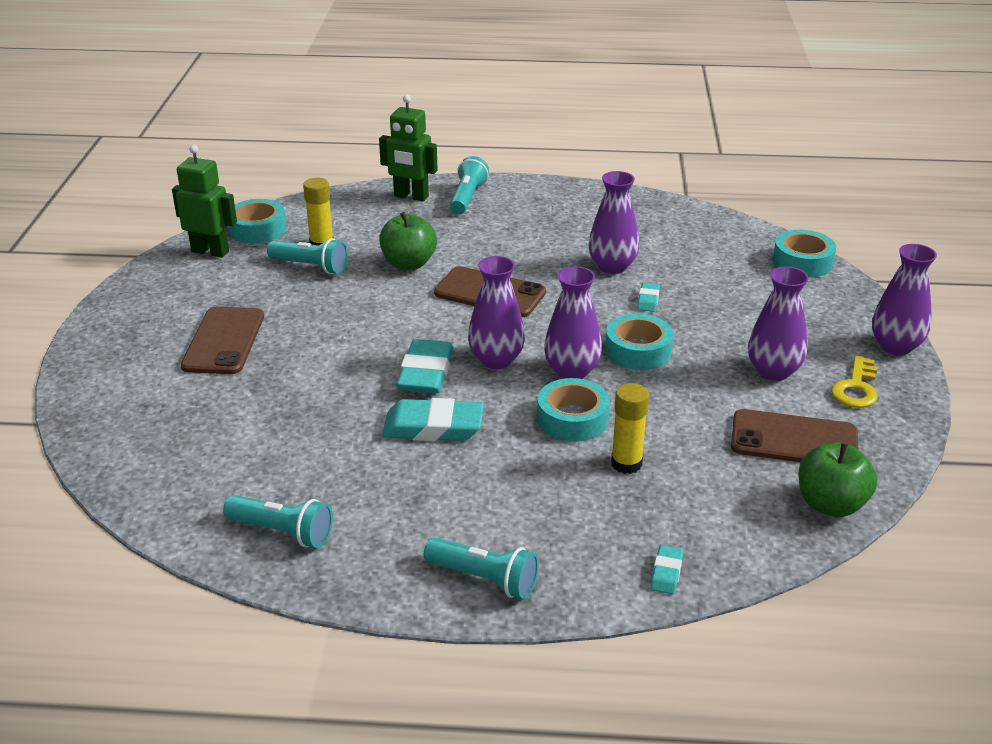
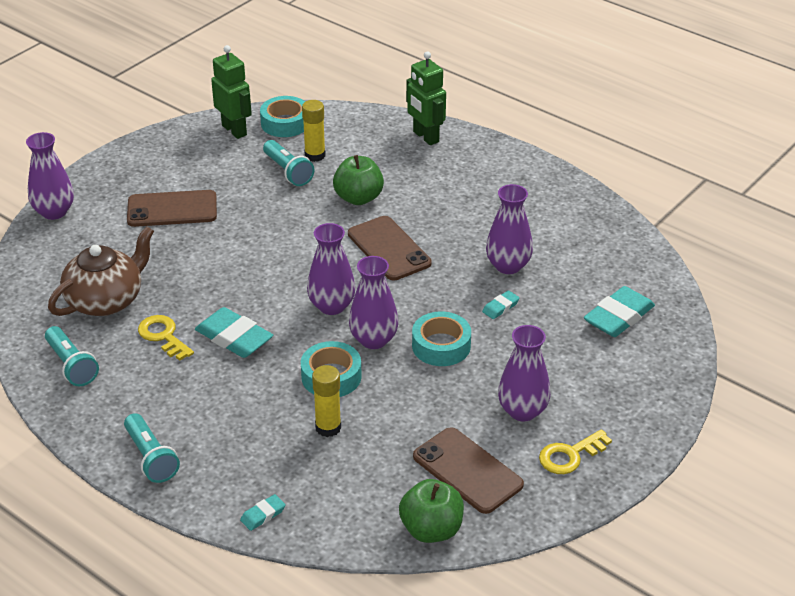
camera: 35 degrees right, 5 degrees up
brown phone [181,306,264,374] -> brown phone turned 45 degrees clockwise [127,190,217,227]
turquoise eraser [396,339,454,393] -> turquoise eraser moved to [584,286,655,337]
turquoise flashlight [450,156,489,214] -> none
turquoise tape [773,230,836,277] -> none
purple vase [872,244,937,355] -> purple vase moved to [26,132,74,220]
none -> brown teapot [48,226,154,316]
none -> yellow key [138,315,194,361]

